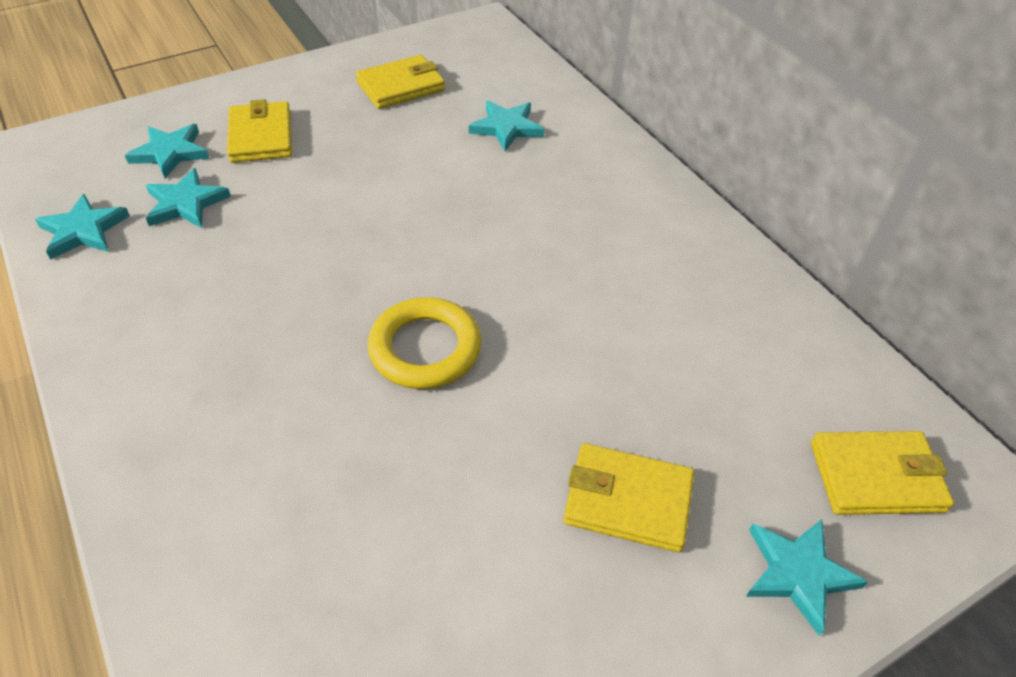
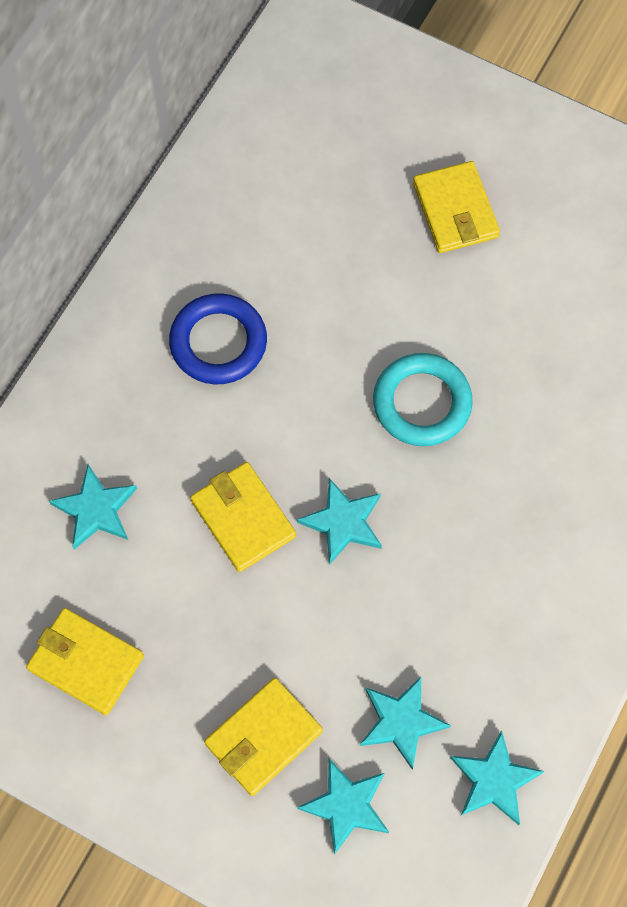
camera: 120 degrees left, 20 degrees up
yellow ring [368,297,481,389] -> turquoise ring [373,353,473,446]
turquoise star [746,519,868,636] -> turquoise star moved to [297,478,382,565]
yellow wallet [811,431,954,515] -> yellow wallet moved to [190,462,296,572]
none -> blue ring [169,293,267,384]

